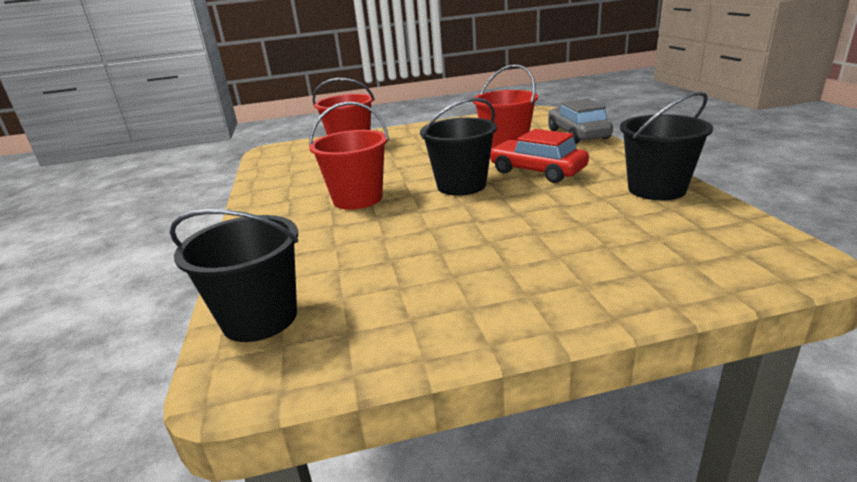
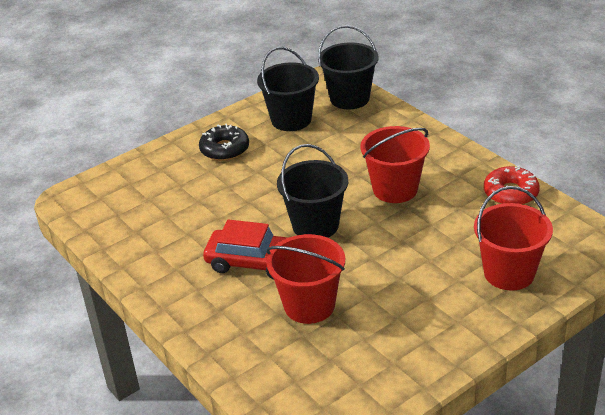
camera: 155 degrees right, 10 degrees up
grey car [548,98,613,144] -> none
black bucket [620,91,713,200] -> black bucket moved to [257,47,319,131]
none -> black donut [199,124,249,161]
none -> red donut [484,165,540,205]

